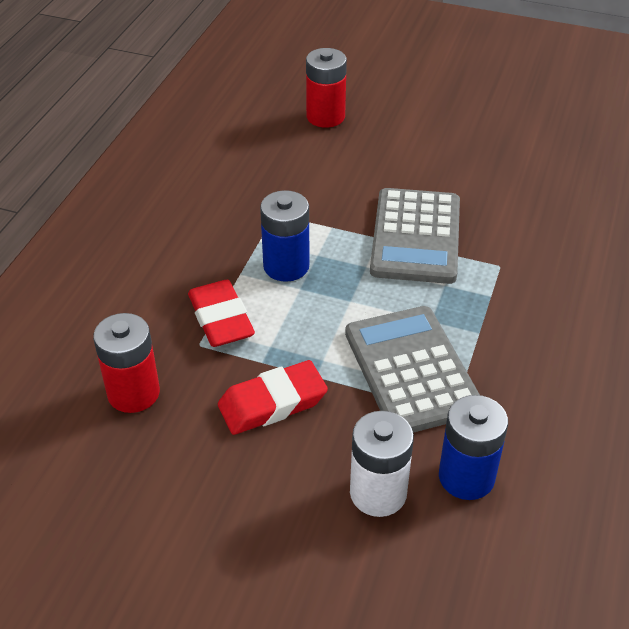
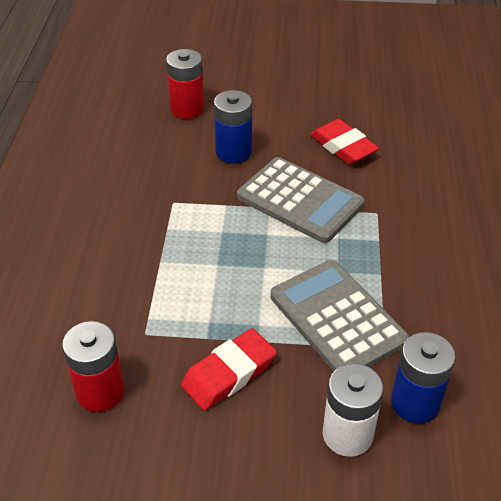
camera: 15 degrees left, 0 degrees up
red eraser [188,280,255,347] -> red eraser moved to [310,119,379,164]
blue battery [260,190,309,282] -> blue battery moved to [214,90,252,163]
grey calculator [370,188,460,284] -> grey calculator turned 45 degrees counterclockwise [237,157,364,243]

